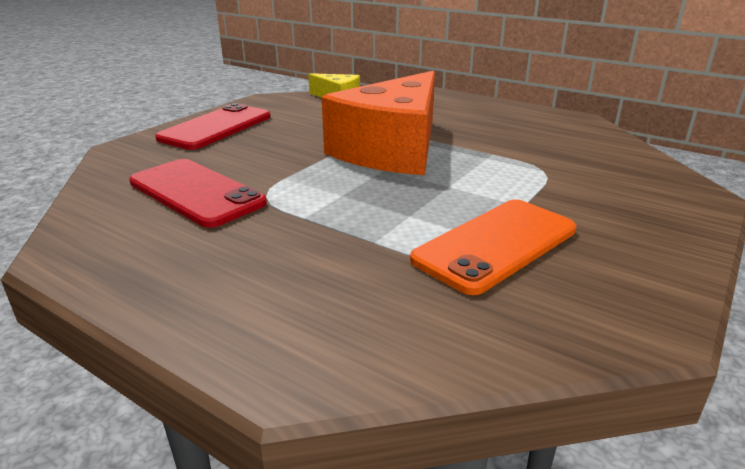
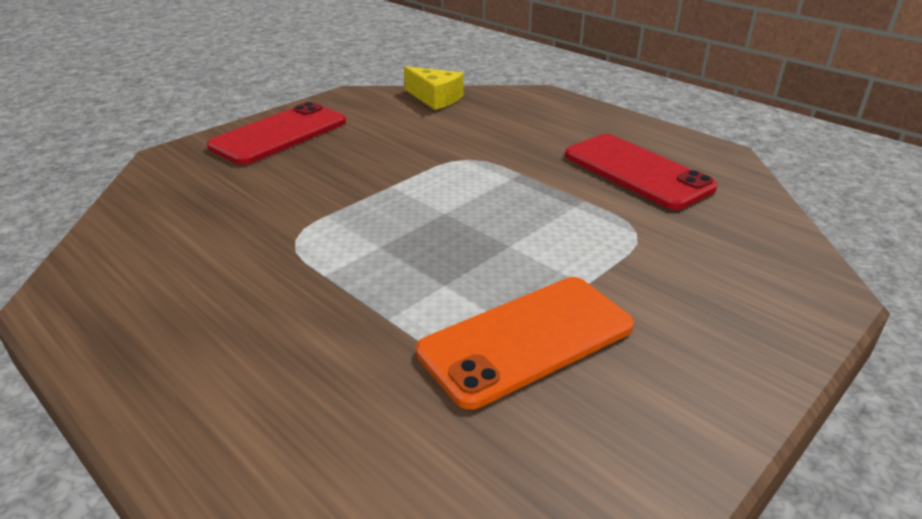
camera: 10 degrees right, 5 degrees up
red phone [129,159,267,228] -> red phone moved to [565,134,718,210]
orange cheese [322,71,435,175] -> none

